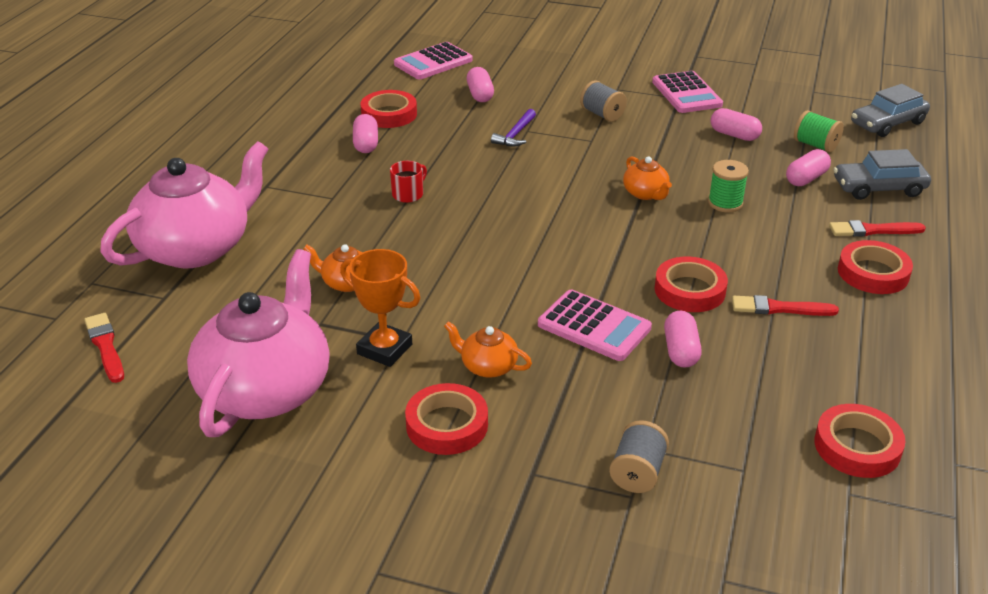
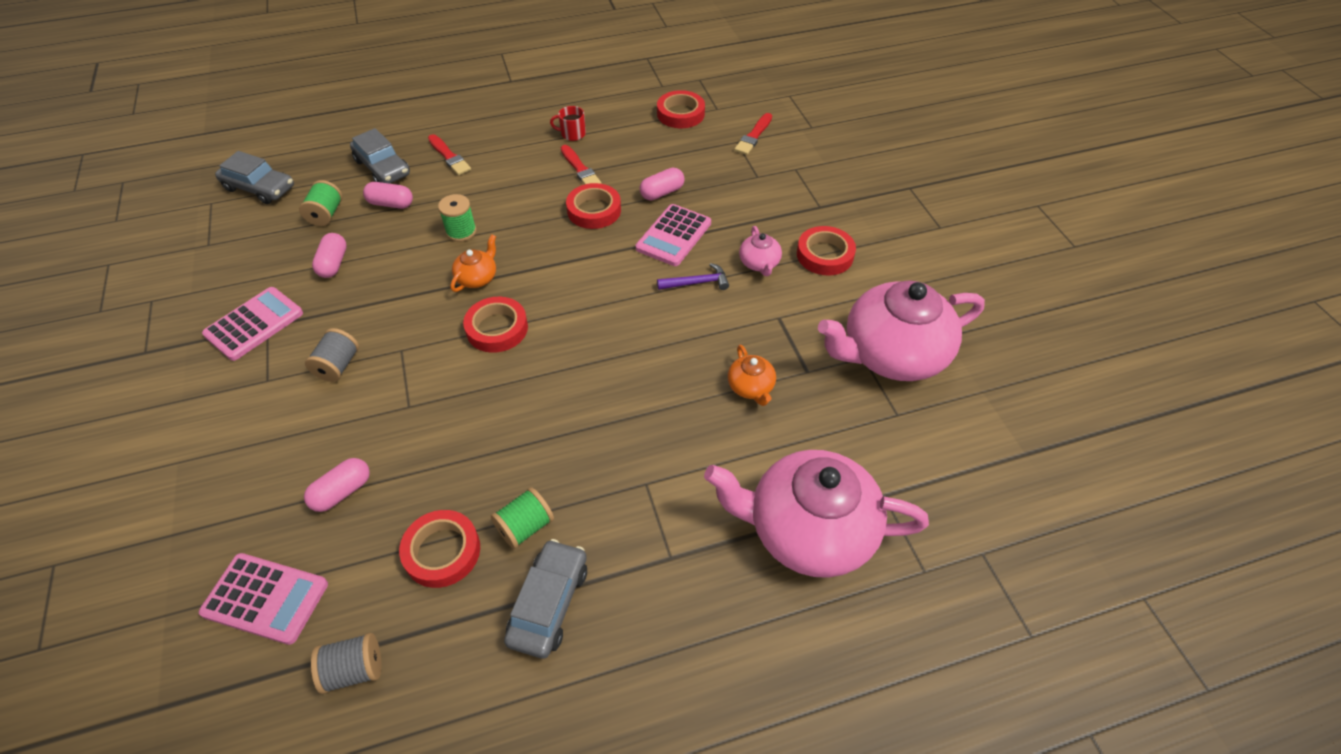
camera: 125 degrees left, 15 degrees up
red brush [84,313,124,383] -> red brush moved to [734,113,772,155]
orange trophy [340,249,420,367] -> none
pink capsule [353,114,378,153] -> green spool [491,487,554,549]
red mug [390,161,427,203] -> red mug moved to [550,106,586,141]
orange teapot [444,321,532,378] -> pink teapot [739,226,782,276]
purple hammer [491,109,536,146] -> purple hammer moved to [657,263,729,290]
pink calculator [538,290,652,361] -> pink calculator turned 150 degrees counterclockwise [636,204,711,266]
grey spool [609,420,669,493] -> grey spool moved to [311,633,382,694]
red tape [838,240,913,294] -> red tape moved to [463,297,528,353]
none -> grey car [504,539,587,659]

